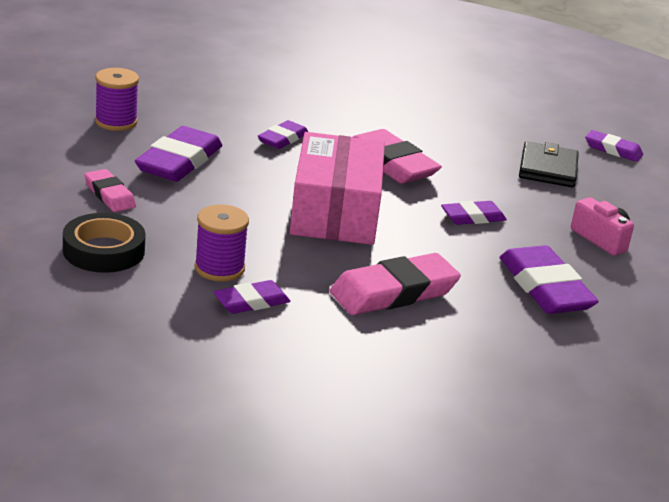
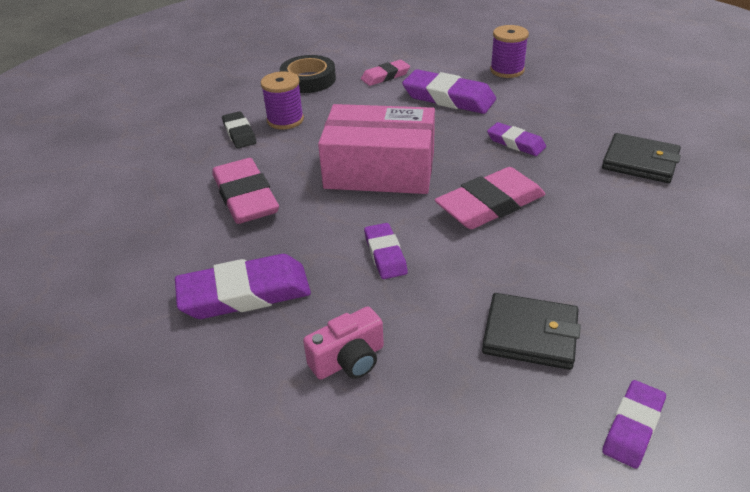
camera: 100 degrees right, 10 degrees up
purple eraser [214,280,290,314] -> black eraser [222,111,257,148]
none -> black wallet [602,133,681,183]

